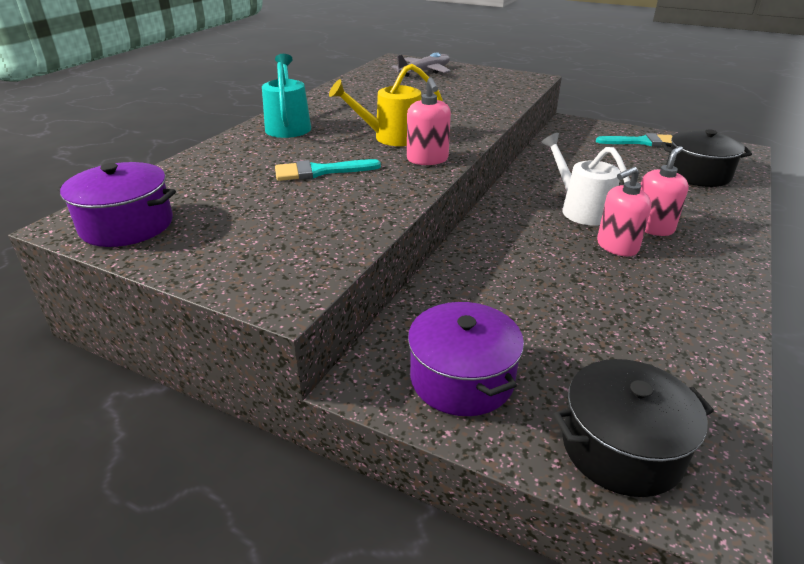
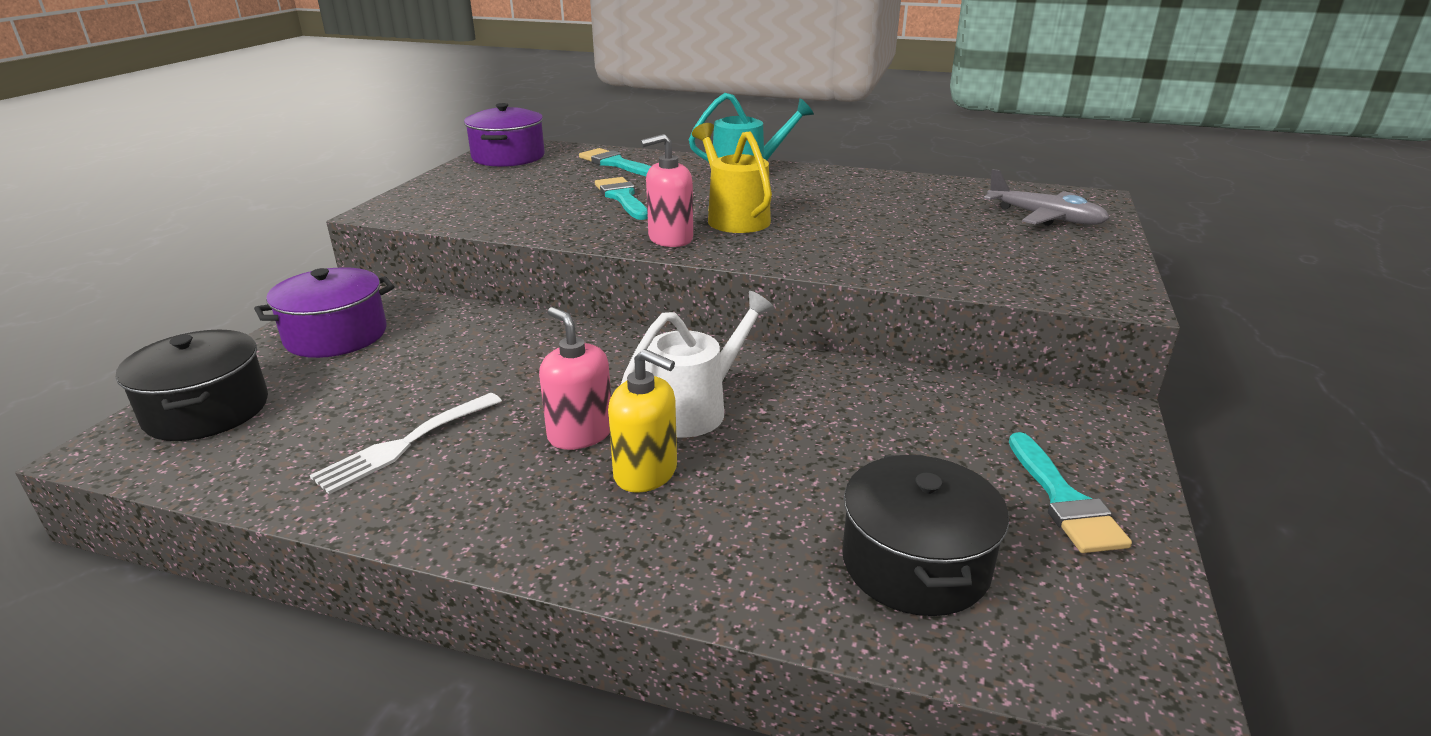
camera: 80 degrees right, 5 degrees down
pink soap dispenser [641,146,689,236] -> yellow soap dispenser [608,349,677,493]
none -> white fork [310,393,502,494]
none -> turquoise brush [579,148,652,176]

